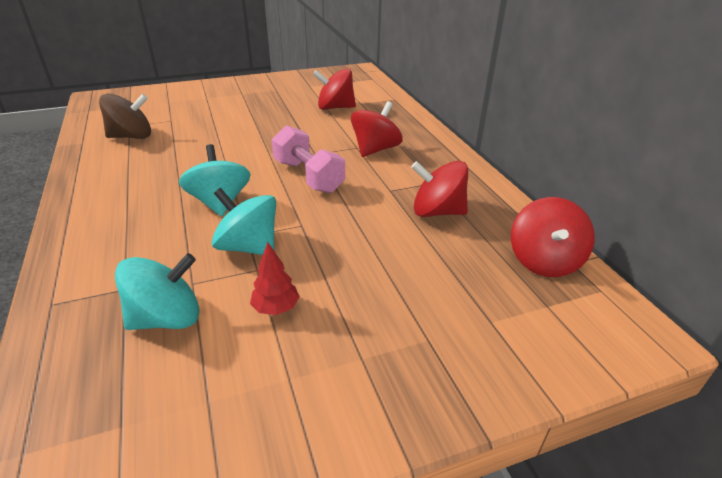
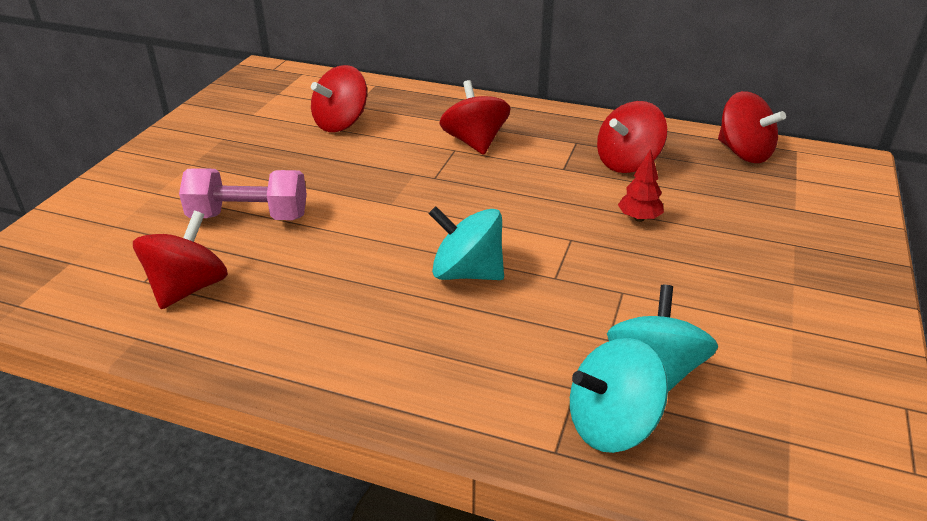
camera: 50 degrees left, 0 degrees up
brown spinning top [99,93,151,139] -> red spinning top [133,211,228,309]
turquoise spinning top [212,188,276,255] -> turquoise spinning top moved to [570,338,668,453]
red tree [250,242,300,315] -> red tree moved to [618,149,664,222]
pink dumbbell [272,125,345,193] -> pink dumbbell moved to [179,168,307,220]

